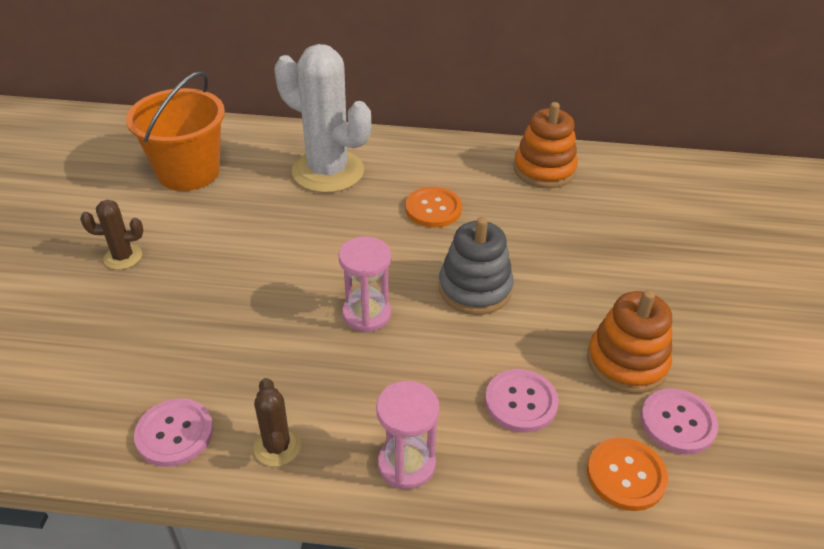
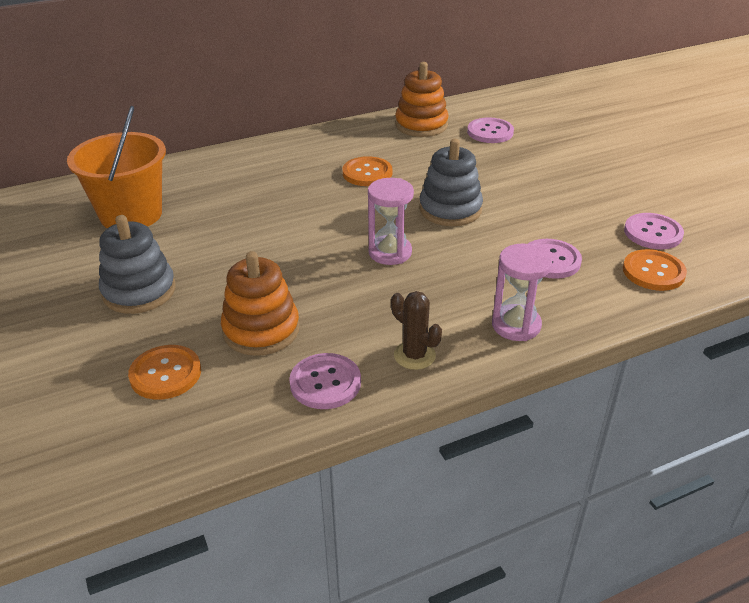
camera: 30 degrees left, 5 degrees down
brown cactus [80,200,143,270] -> grey stacking toy [99,215,176,314]
white cactus [275,44,371,193] -> none
orange stacking toy [587,290,672,393] -> orange stacking toy moved to [221,251,300,356]
none -> orange button [128,345,201,400]
none -> pink button [467,117,514,143]

